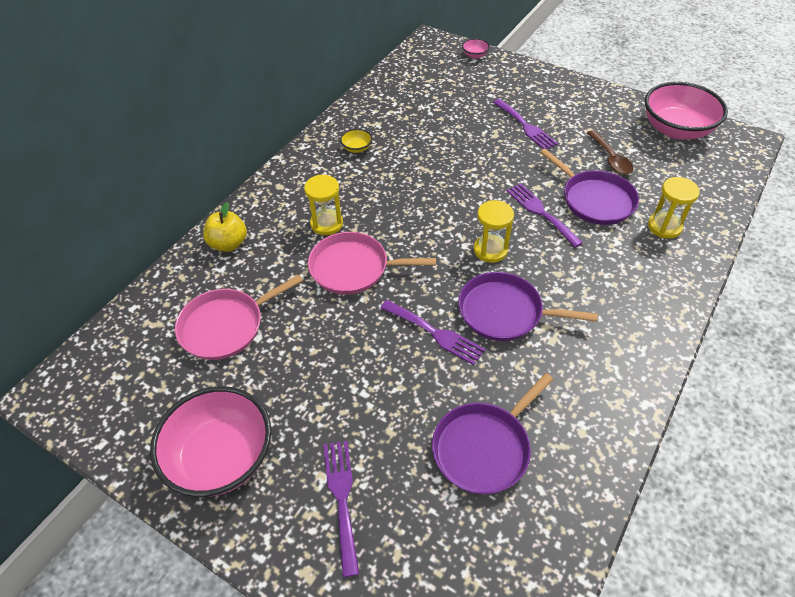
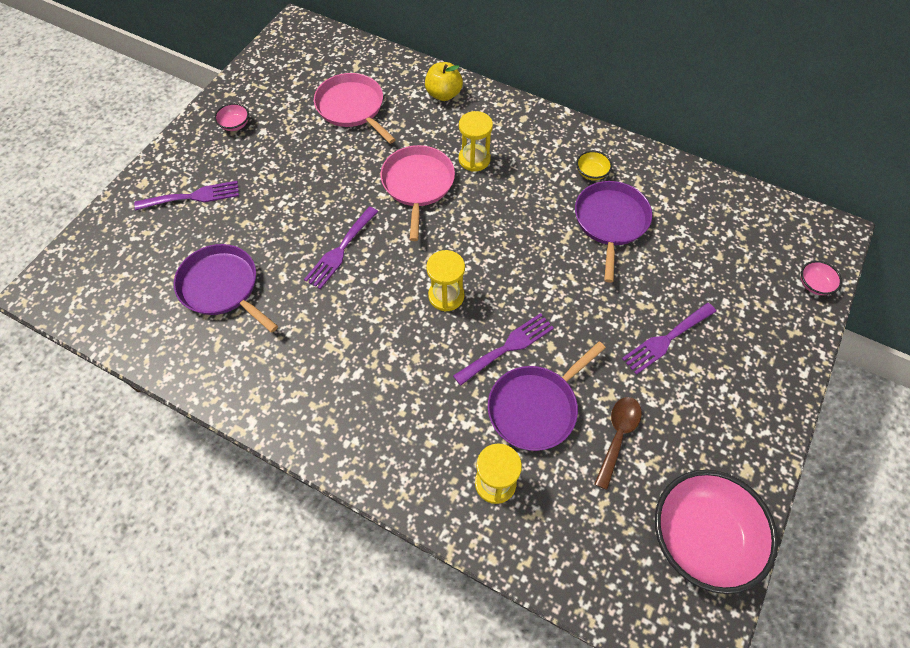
camera: 85 degrees right, 10 degrees up
pink bowl [150,386,271,497] -> pink bowl [214,103,249,131], size x0.41
purple pan [458,272,598,341] -> purple pan moved to [575,181,652,283]
brown spoon [587,130,633,175] -> brown spoon turned 135 degrees clockwise [594,397,642,490]

